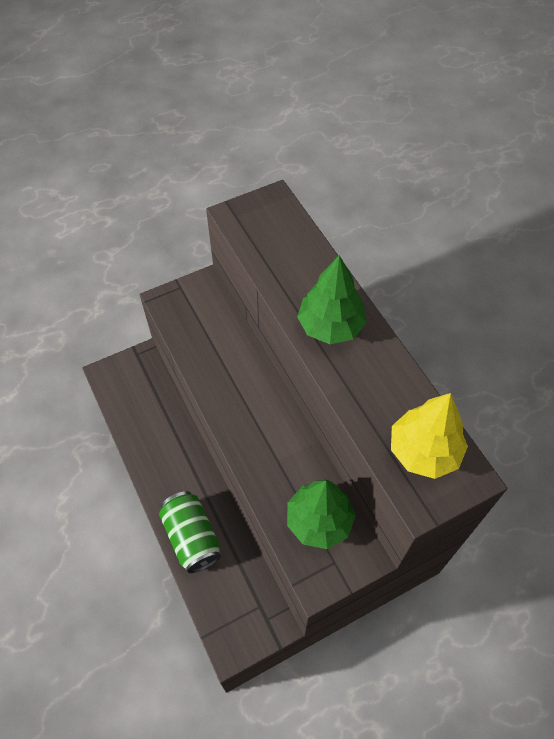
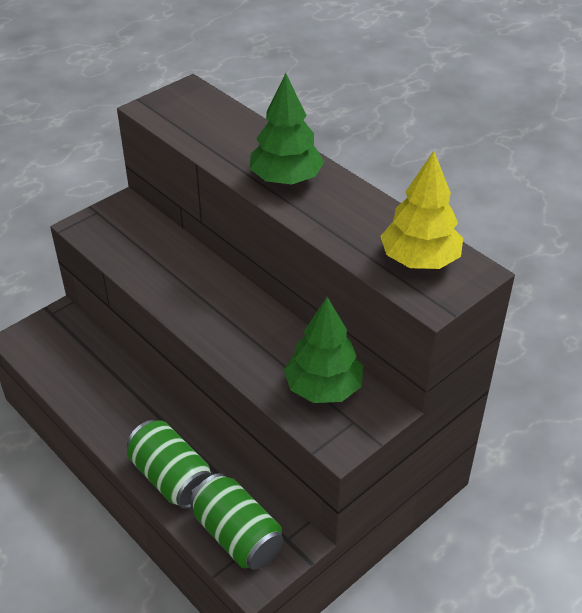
camera: 15 degrees left, 15 degrees down
none -> green can [190,473,284,570]

